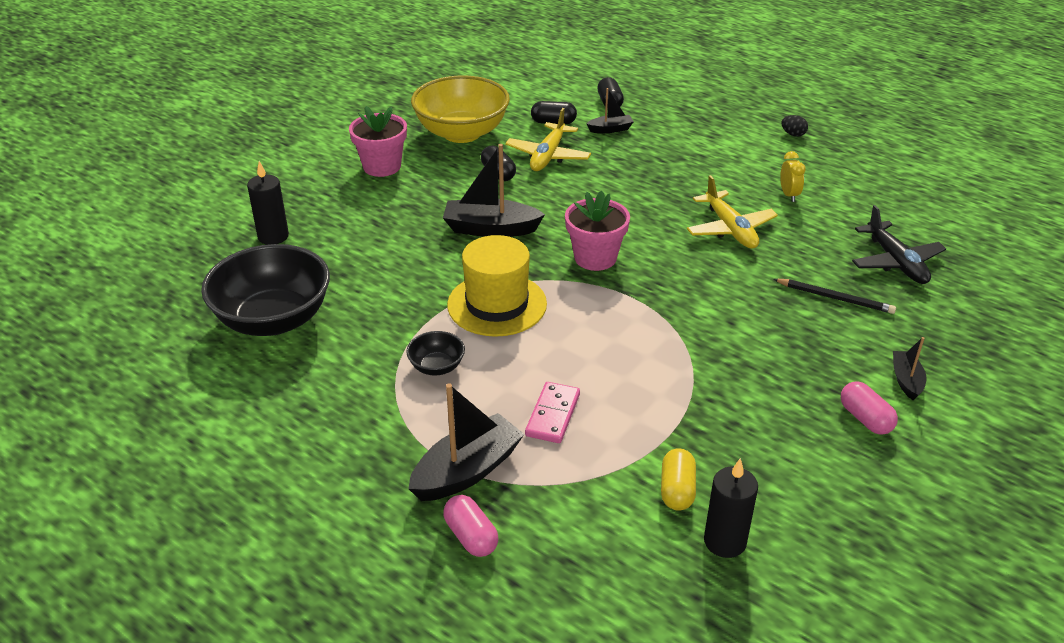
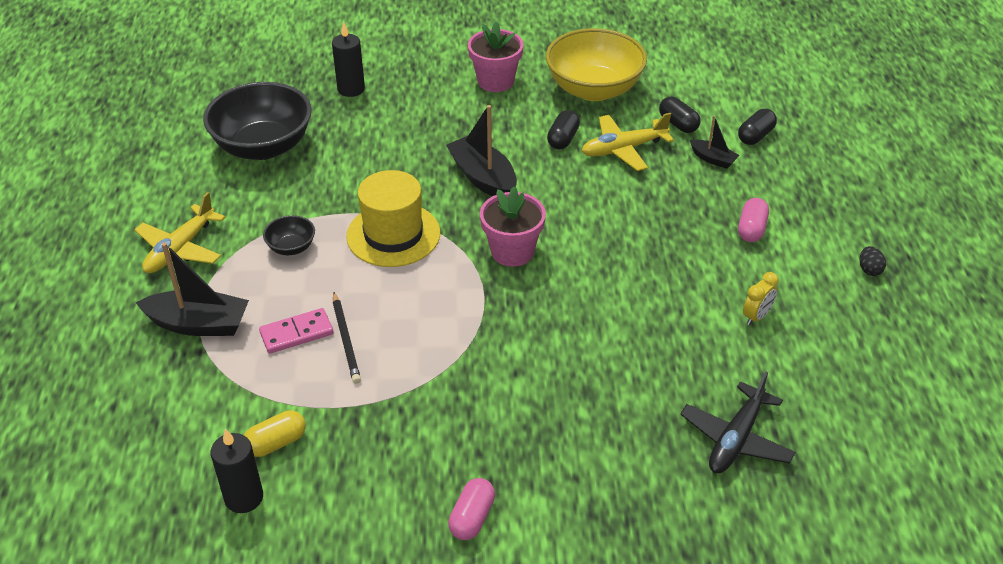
camera: 50 degrees right, 5 degrees up
pink capsule [443,495,498,557] -> pink capsule moved to [738,198,769,242]
yellow plane [687,175,778,249] -> yellow plane moved to [134,192,225,273]
black pencil [773,279,896,314] -> black pencil moved to [333,292,361,384]
black boat [893,337,927,401] -> none

